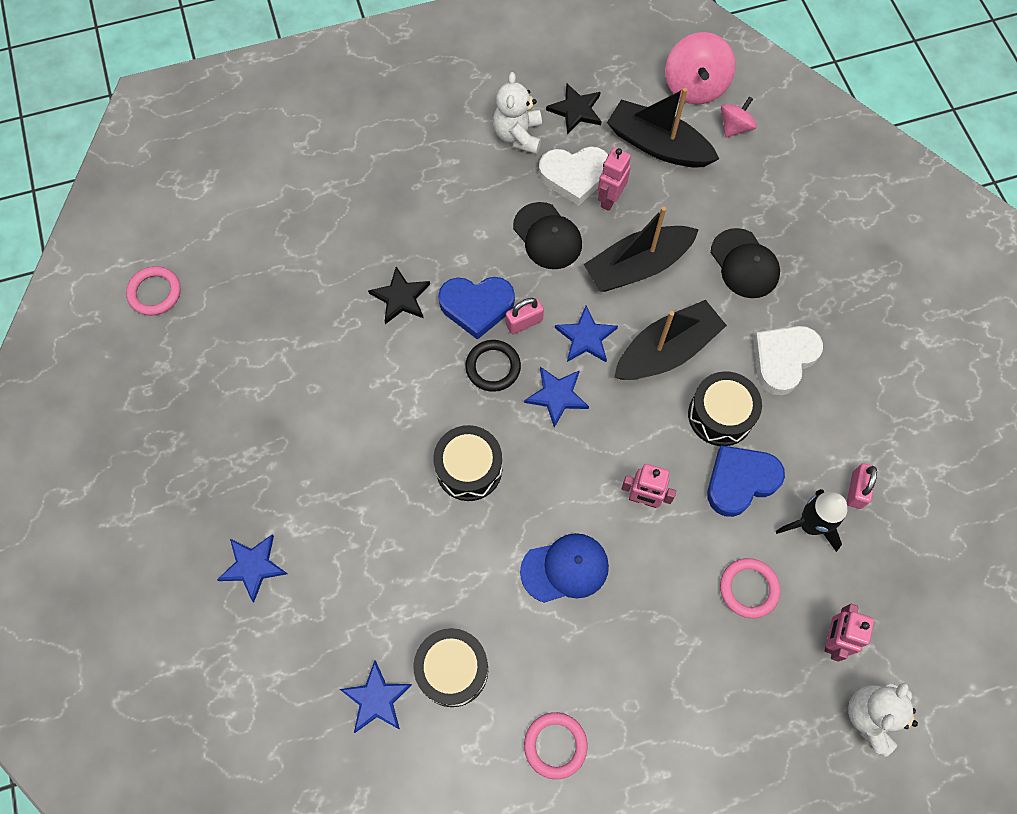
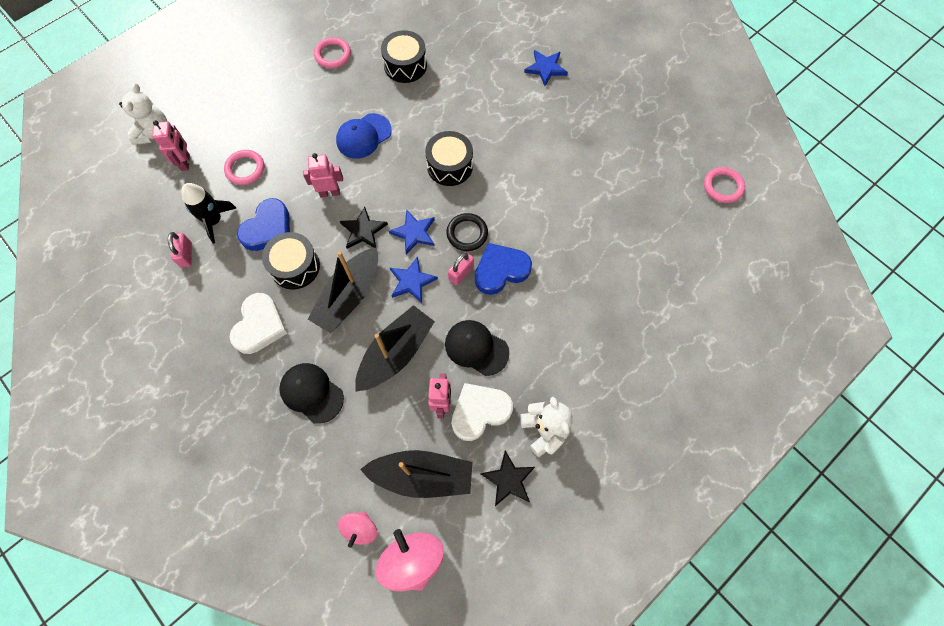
camera: 155 degrees right, 0 degrees up
blue star [340,660,412,733] -> none
black star [368,267,430,324] -> black star moved to [340,207,388,249]

